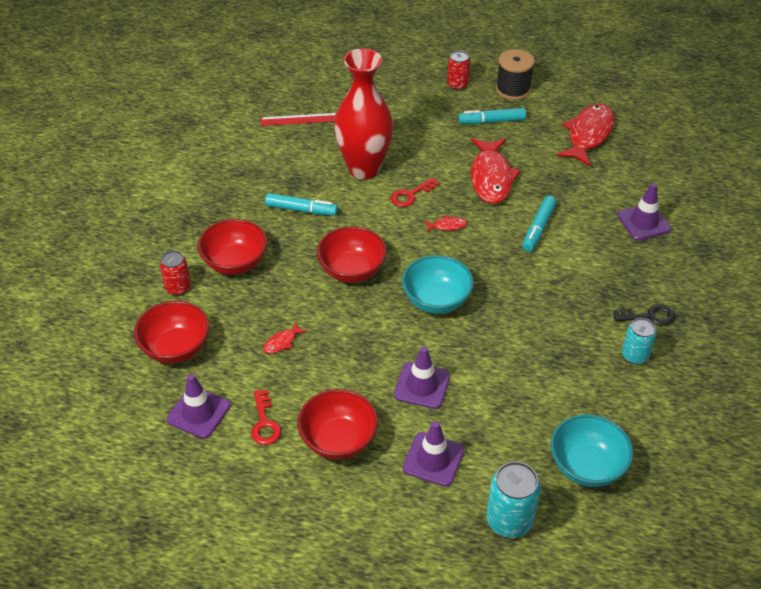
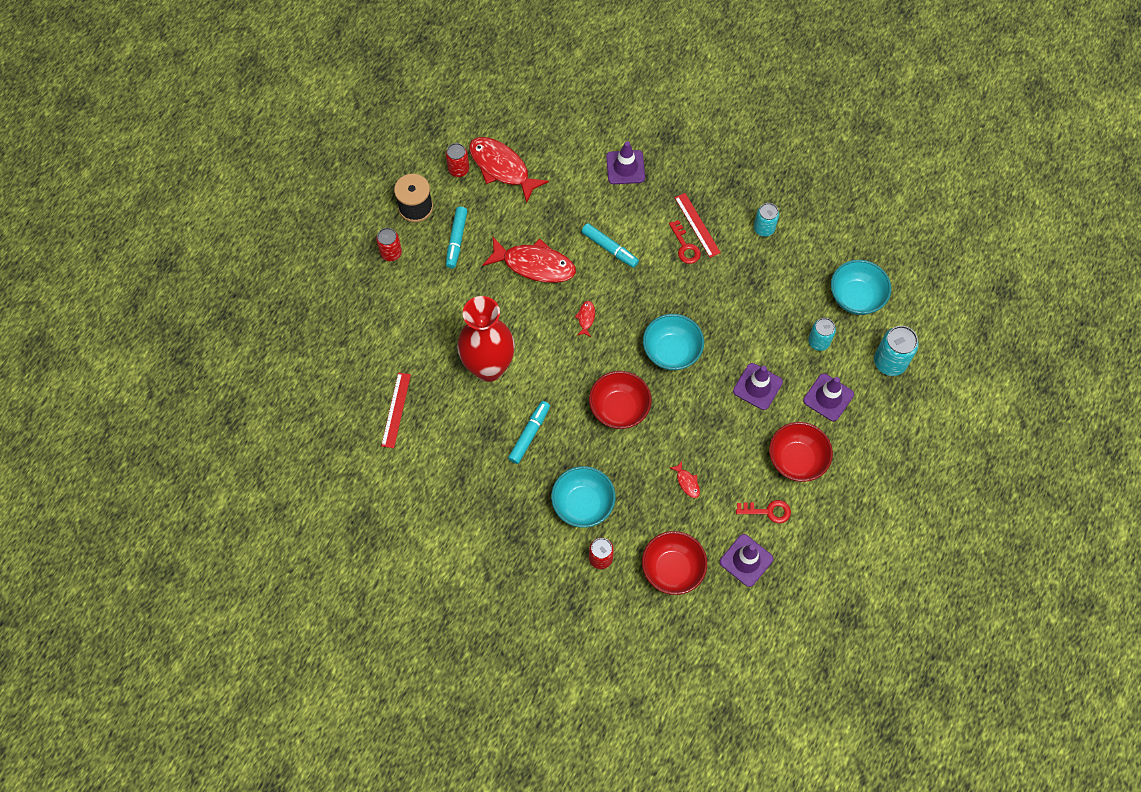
camera: 75 degrees left, 20 degrees up
red bowl [198,219,267,275] -> turquoise bowl [551,466,615,528]
red key [390,177,439,207] -> red key moved to [669,220,701,264]
black key [613,304,675,326] -> none
none -> red can [446,143,469,177]
none -> red ruler [675,193,721,258]
none -> turquoise can [808,318,836,351]

